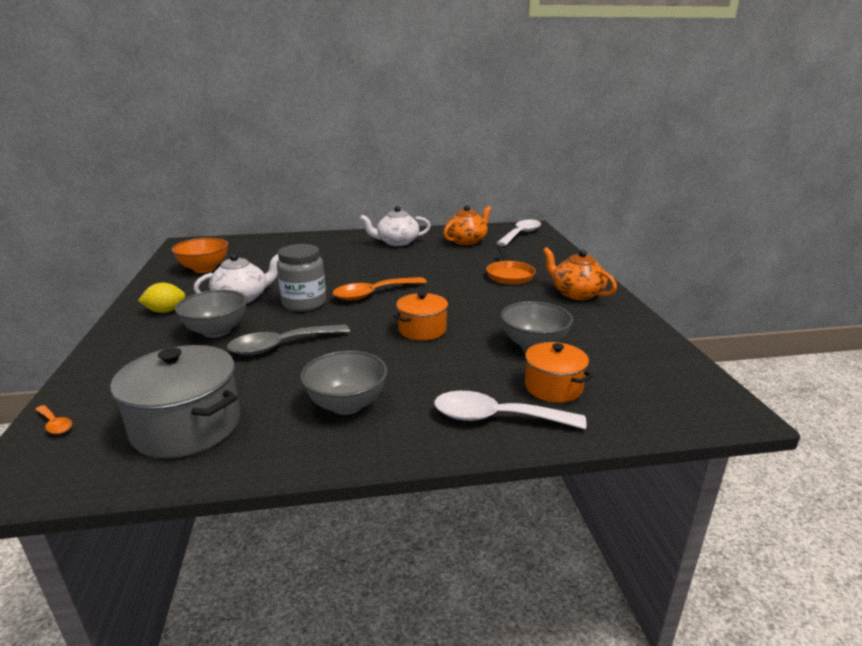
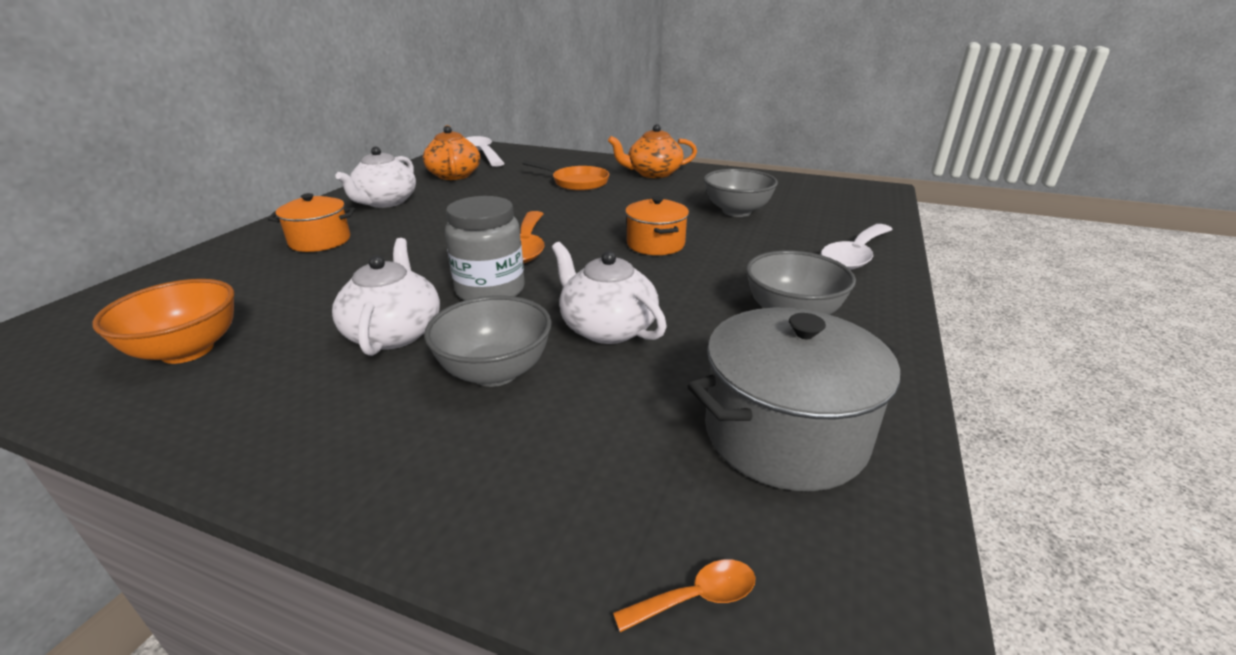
camera: 60 degrees left, 5 degrees up
yellow lemon [138,283,186,313] -> none
grey spoon [227,324,350,355] -> white teapot [552,242,667,344]
orange pot [522,342,594,403] -> orange pot moved to [268,193,355,252]

